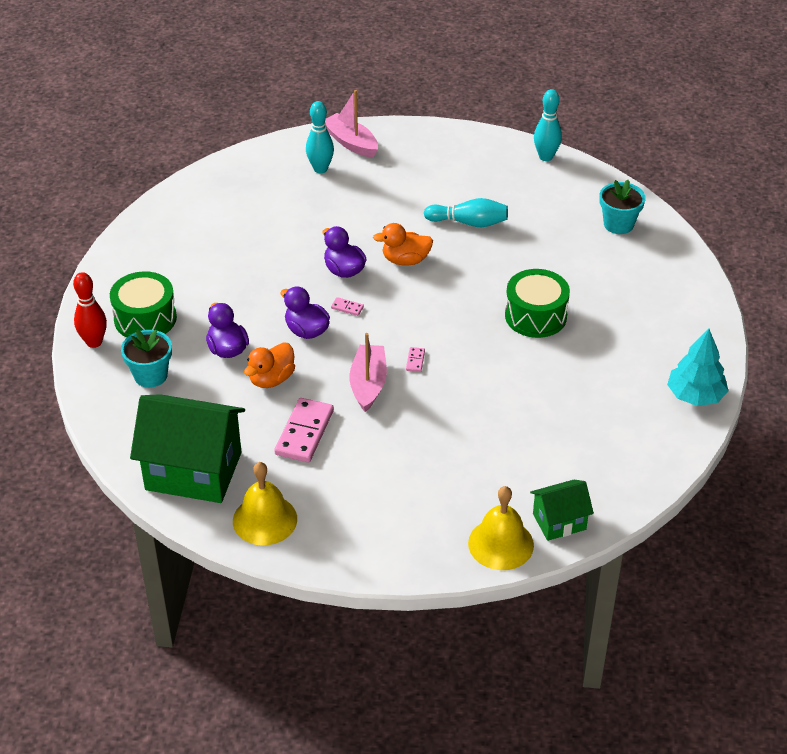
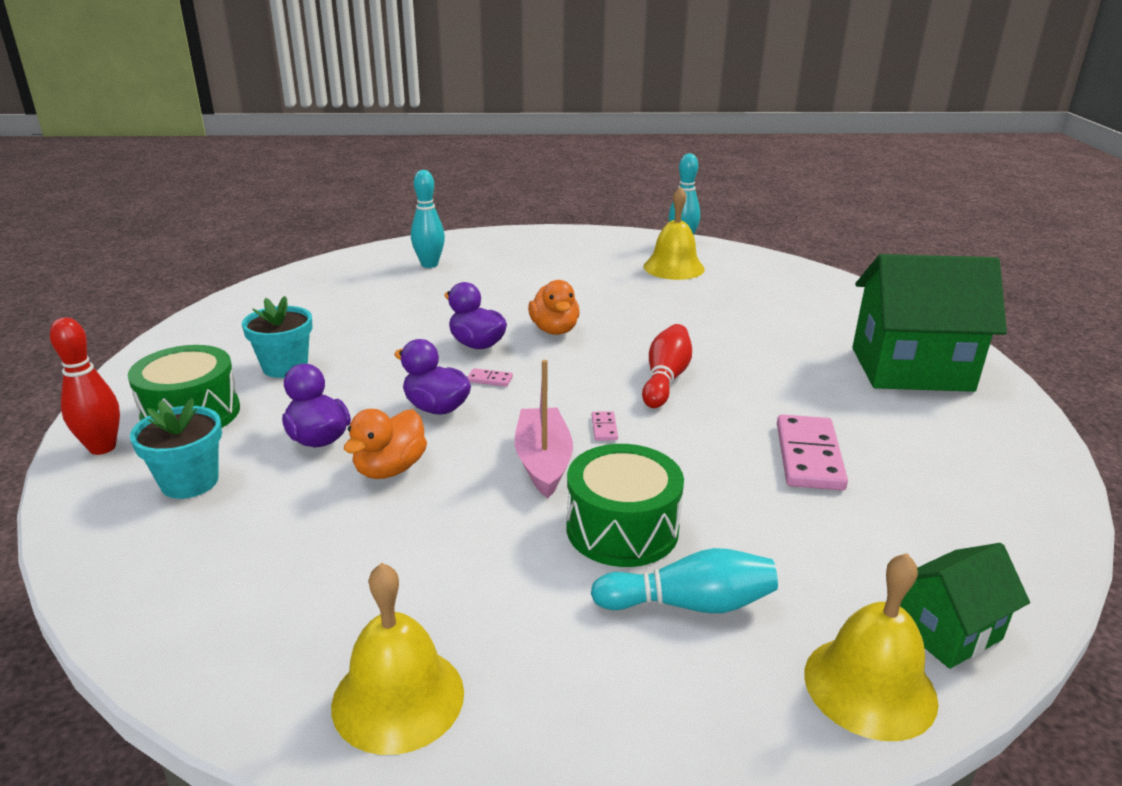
camera: 10 degrees left, 15 degrees down
green house [130,394,245,503] -> green house moved to [852,254,1007,392]
pink domino [274,398,334,462] -> pink domino moved to [777,414,848,491]
pink boat [325,90,378,158] -> none
orange duck [373,223,433,266] -> orange duck turned 90 degrees counterclockwise [528,280,580,335]
turquoise bowling pin [424,198,508,227] -> turquoise bowling pin moved to [591,548,778,613]
green drum [505,269,570,338] -> green drum moved to [566,444,684,567]
turquoise flower pot [599,180,646,234] -> turquoise flower pot moved to [242,296,313,378]
turquoise tree [667,329,728,406] -> none
none -> red bowling pin [642,324,692,408]
none -> yellow bell [643,186,705,280]

